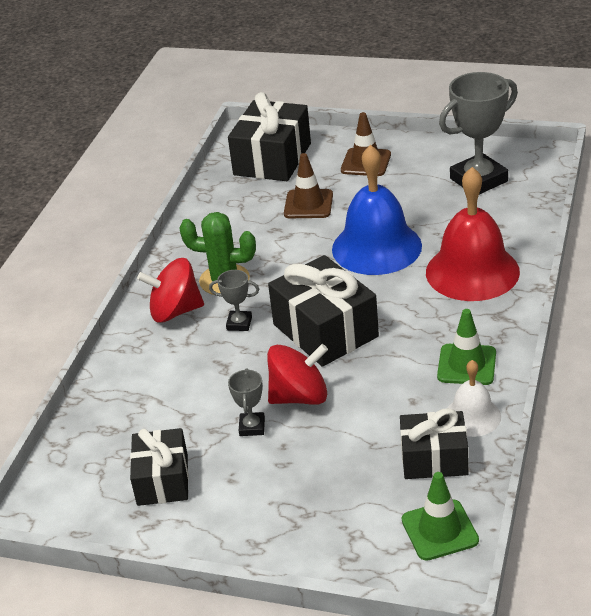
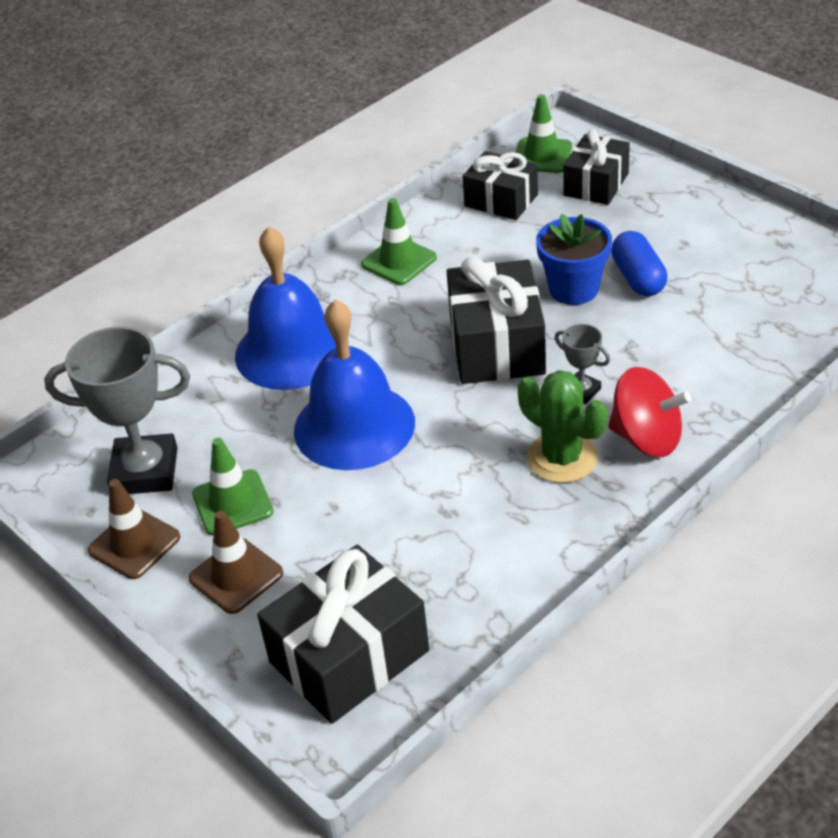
camera: 150 degrees left, 5 degrees up
black gift [130,428,189,506] -> black gift moved to [563,129,630,205]
grey trophy [228,368,265,436] -> blue capsule [611,231,668,297]
red spinning top [267,344,328,405] -> blue flower pot [536,214,612,305]
brown traffic cone [284,153,333,218] -> brown traffic cone moved to [88,479,180,579]
red bell [426,167,520,301] -> blue bell [235,226,349,390]
white bell [447,360,501,437] -> none
none -> green traffic cone [192,438,274,536]

